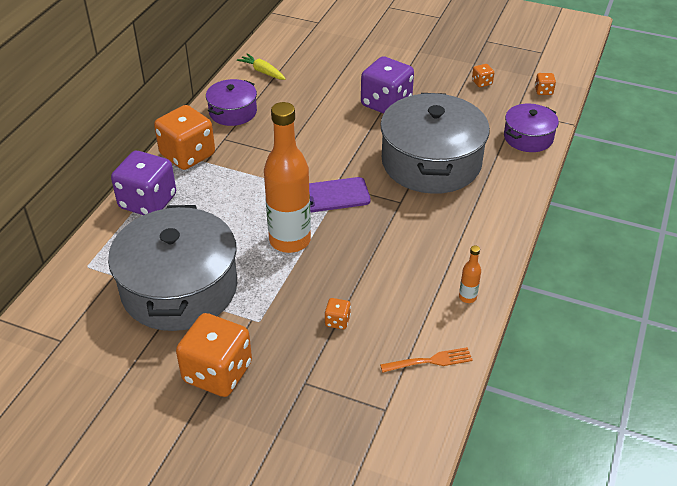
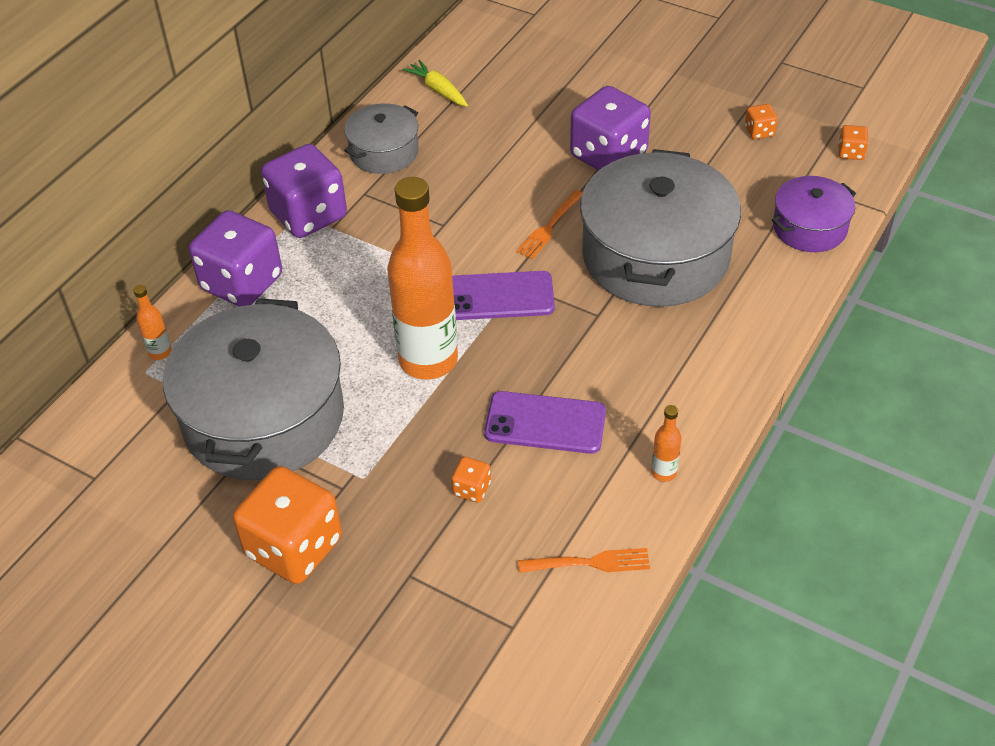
camera: 10 degrees right, 5 degrees up
orange dice [154,105,215,170] -> purple dice [261,144,347,238]
purple pot [206,79,257,126] -> grey pot [344,103,419,174]
none -> orange bottle [133,285,172,360]
none -> purple phone [484,391,606,454]
none -> orange fork [516,190,582,259]

